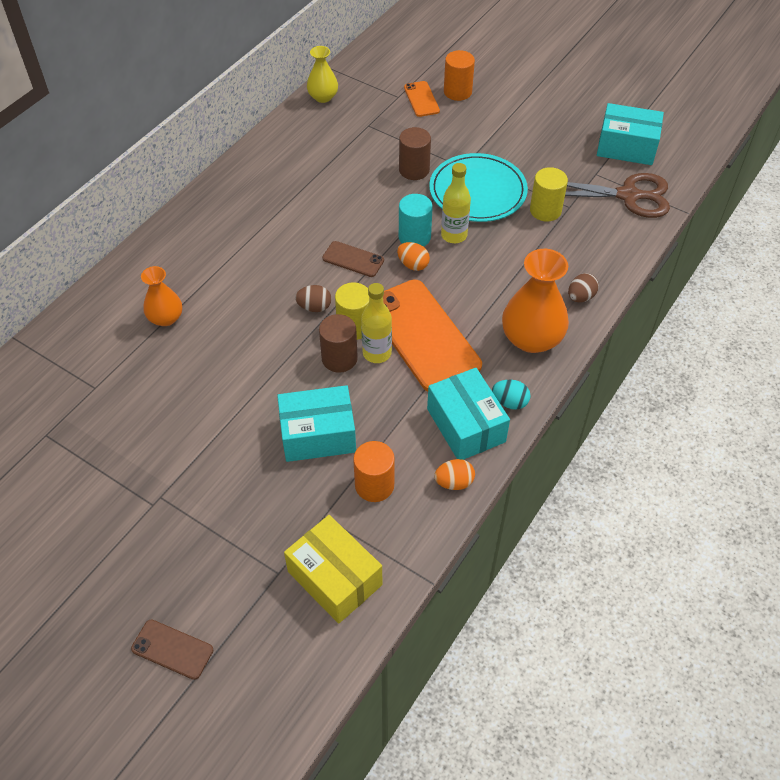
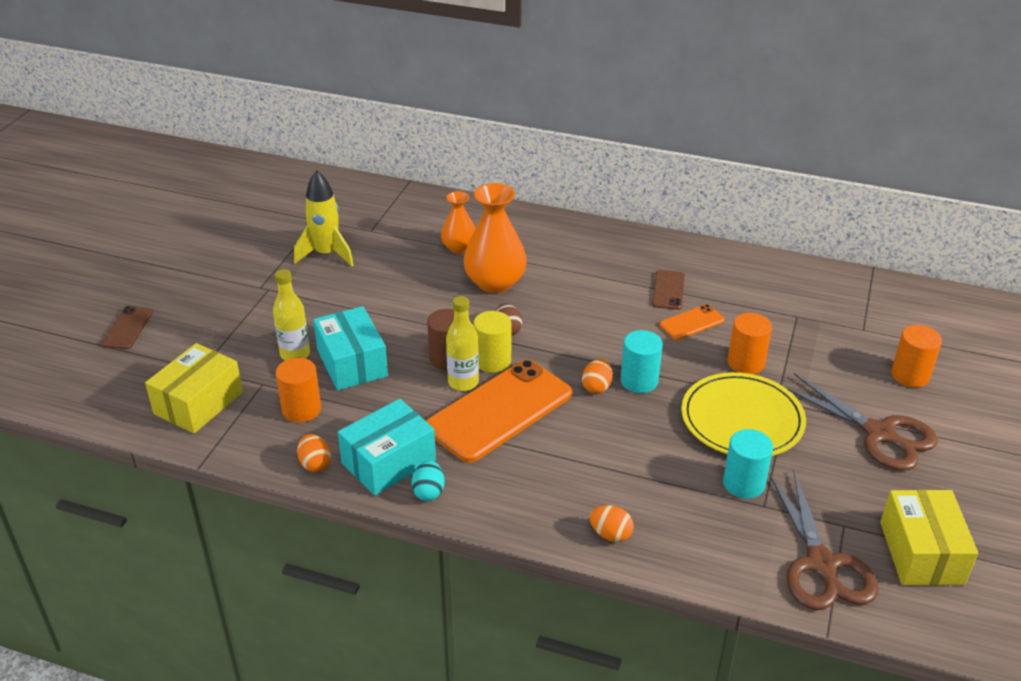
camera: 75 degrees right, 15 degrees down
yellow vase [307,46,338,103] -> none
brown phone [322,241,384,277] -> brown phone moved to [652,270,685,310]
brown cylinder [399,127,431,180] -> orange cylinder [728,313,772,374]
orange phone [404,81,440,117] -> orange phone moved to [659,304,725,340]
turquoise plate [429,153,528,222] -> yellow plate [681,372,806,456]
yellow bottle [441,163,471,243] -> yellow bottle moved to [273,269,310,361]
orange vase [502,249,569,353] -> orange vase moved to [463,183,527,293]
yellow cylinder [530,167,568,222] -> turquoise cylinder [723,429,773,499]
brown egg [568,273,599,302] -> orange egg [589,505,634,542]
turquoise box [597,103,664,165] -> yellow box [880,490,978,585]
none -> yellow rocket [294,170,354,266]
none -> brown scissors [783,373,938,471]

